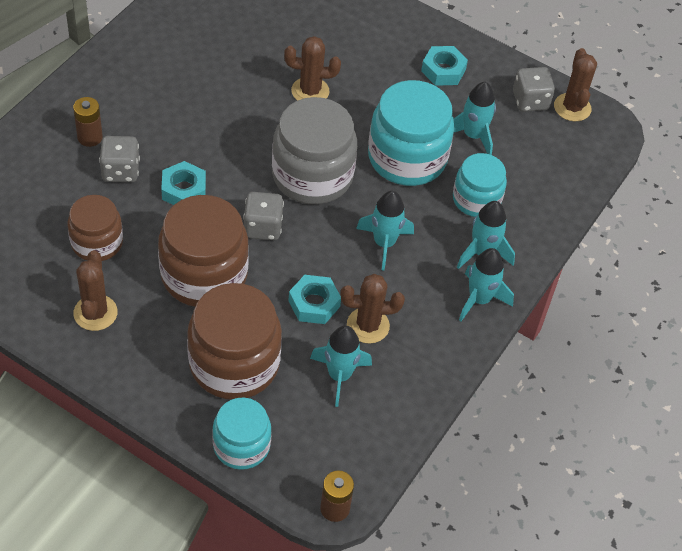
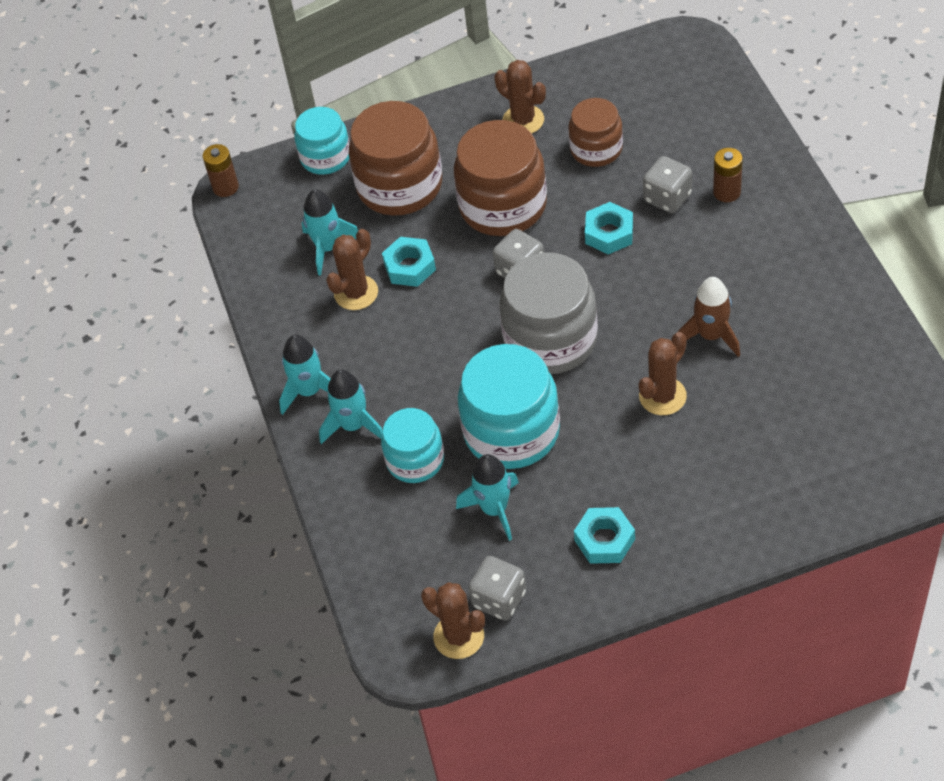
camera: 140 degrees right, 0 degrees up
turquoise rocket [356,191,414,270] -> none
none -> brown rocket [678,277,740,357]

